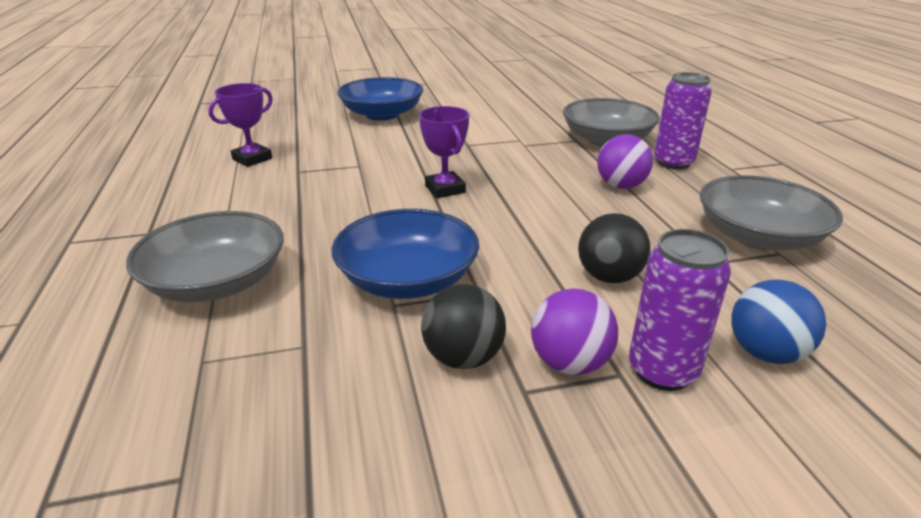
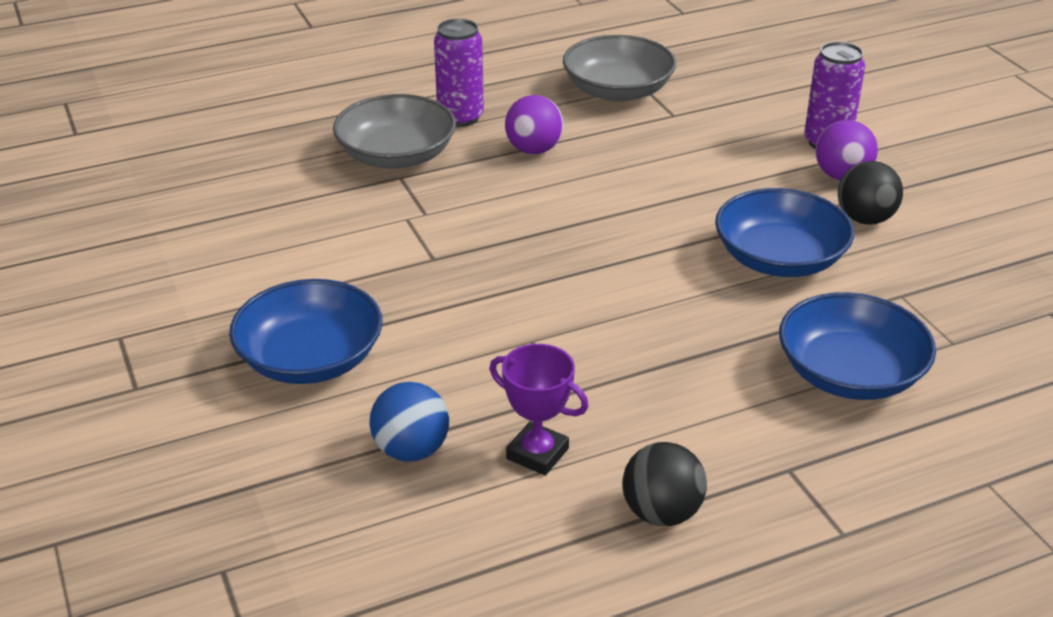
camera: 100 degrees left, 5 degrees up
grey bowl [126,211,284,302] -> blue bowl [779,292,936,400]
purple trophy [419,106,469,198] -> none
black ball [578,213,651,283] -> black ball moved to [622,442,707,526]
blue ball [731,279,826,364] -> blue ball moved to [369,382,449,462]

